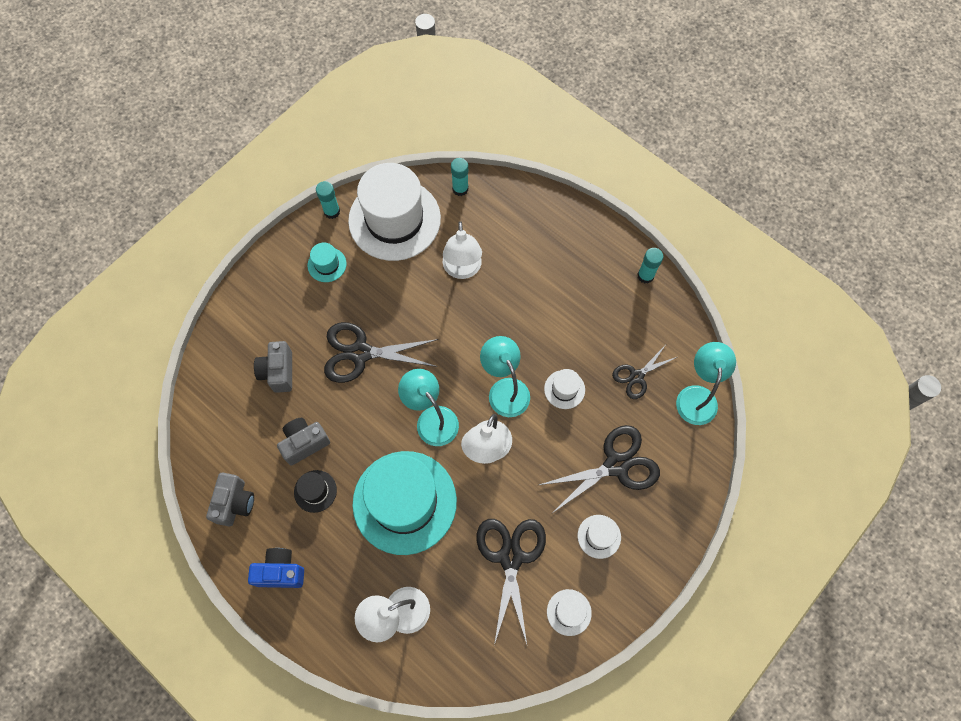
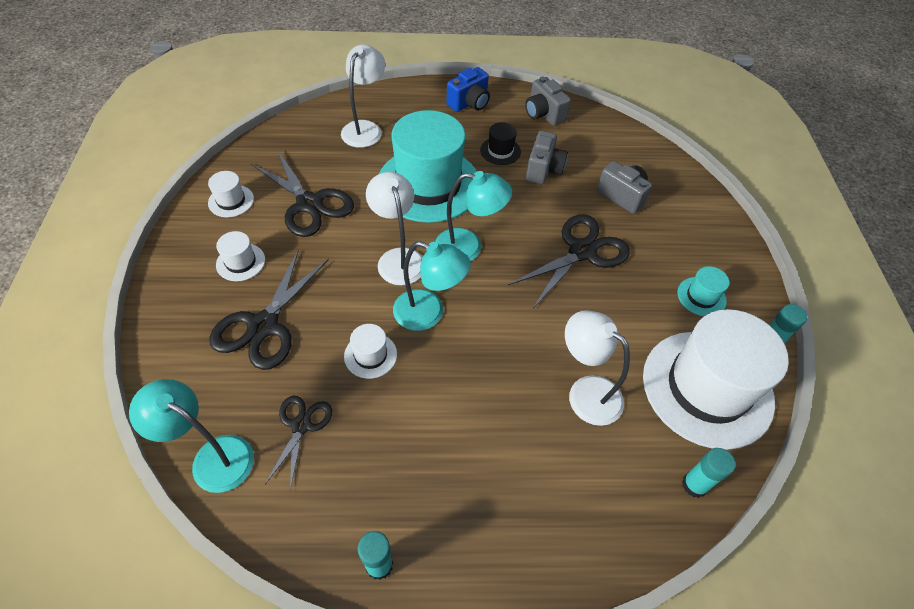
camera: 135 degrees right, 15 degrees down
turquoise lamp [676,342,736,425] -> turquoise lamp turned 150 degrees clockwise [129,379,254,493]

